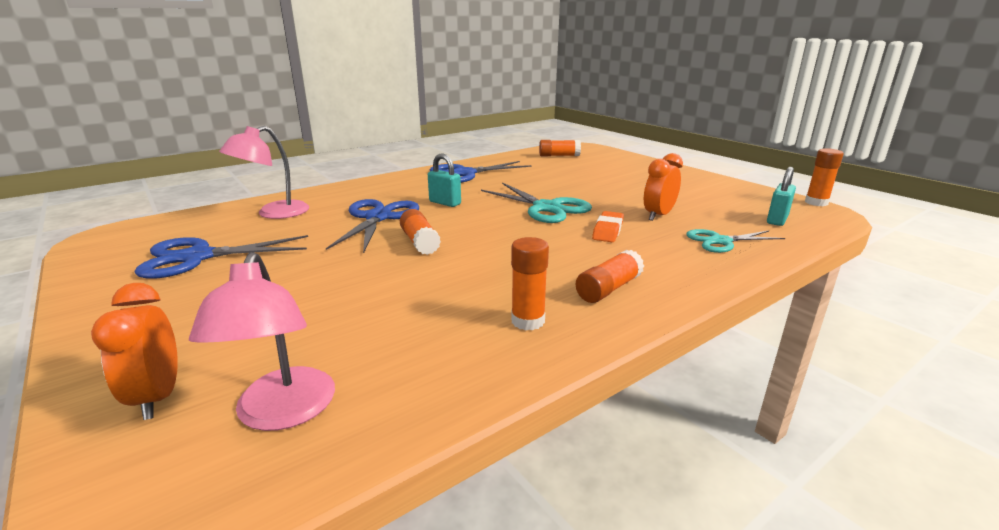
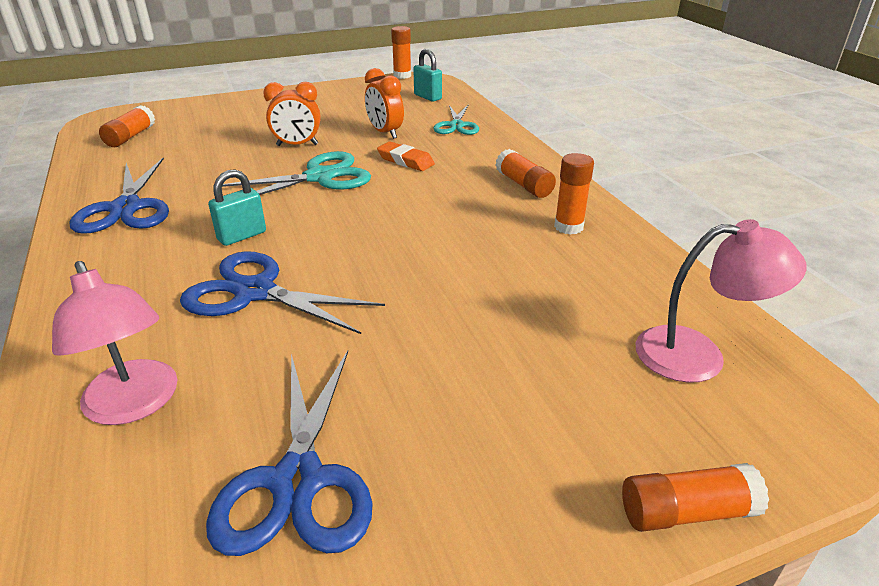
camera: 75 degrees left, 10 degrees up
orange clock [91,283,178,420] -> orange clock moved to [263,82,321,146]
orange glue stick [400,209,441,255] -> orange glue stick moved to [622,463,769,532]

